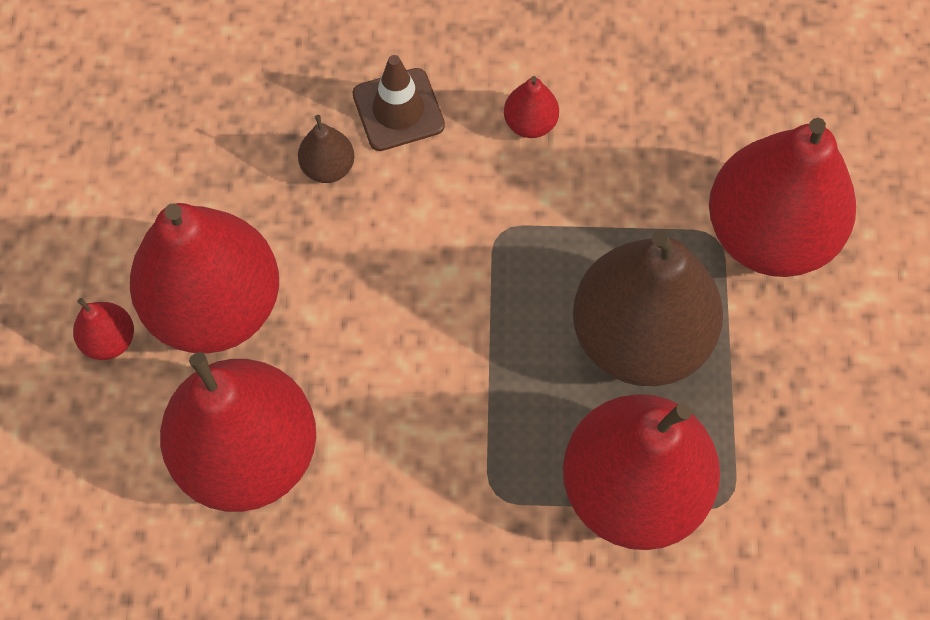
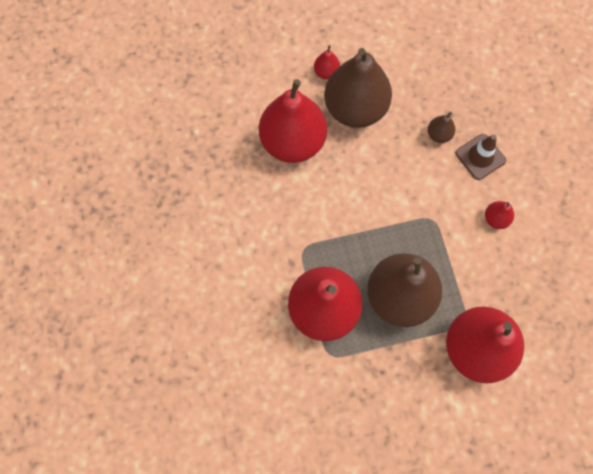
camera: 75 degrees right, 5 degrees up
red pear [130,203,279,353] -> brown pear [324,48,392,128]

